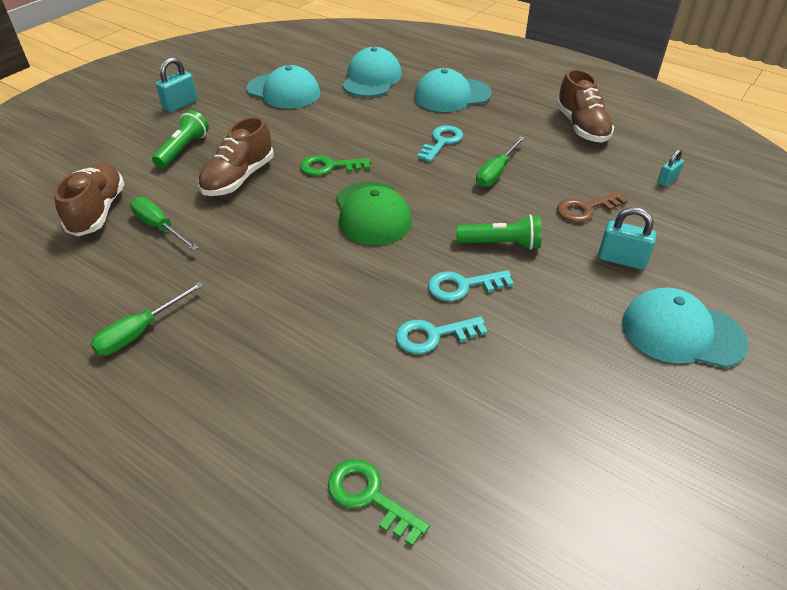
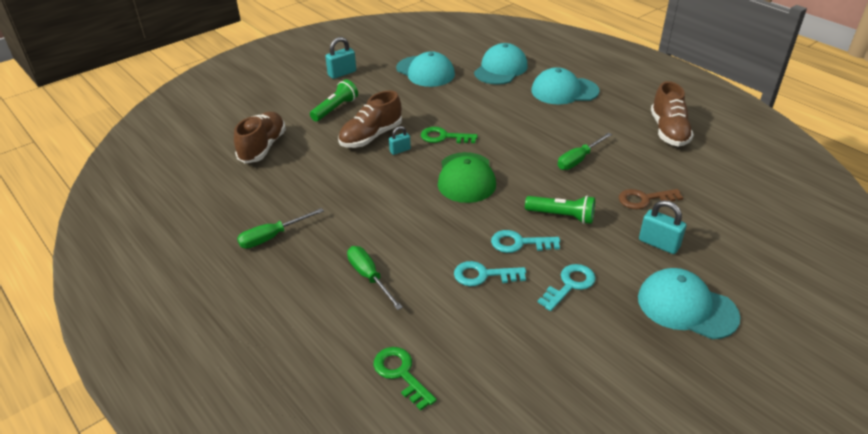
camera: 15 degrees right, 5 degrees down
green screwdriver [130,197,199,251] -> green screwdriver moved to [347,246,403,310]
turquoise key [417,125,463,162] -> turquoise key moved to [537,264,596,311]
turquoise padlock [657,149,684,187] -> turquoise padlock moved to [389,126,411,155]

